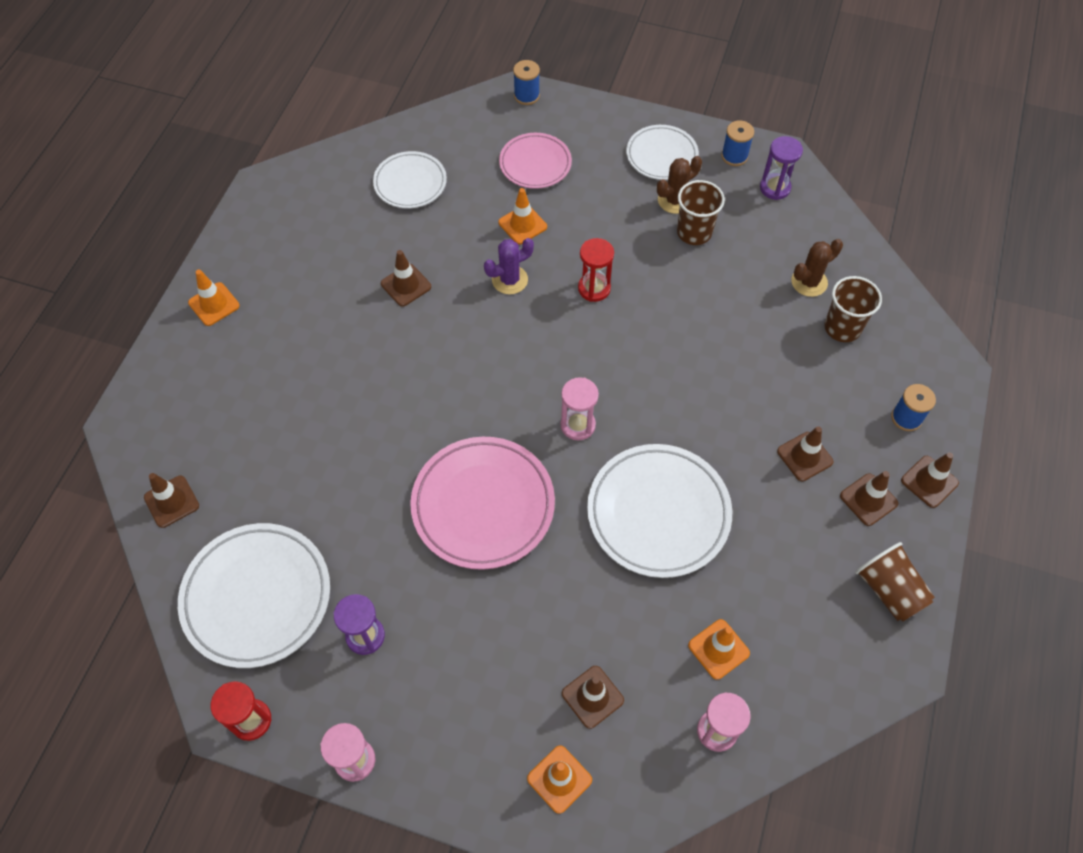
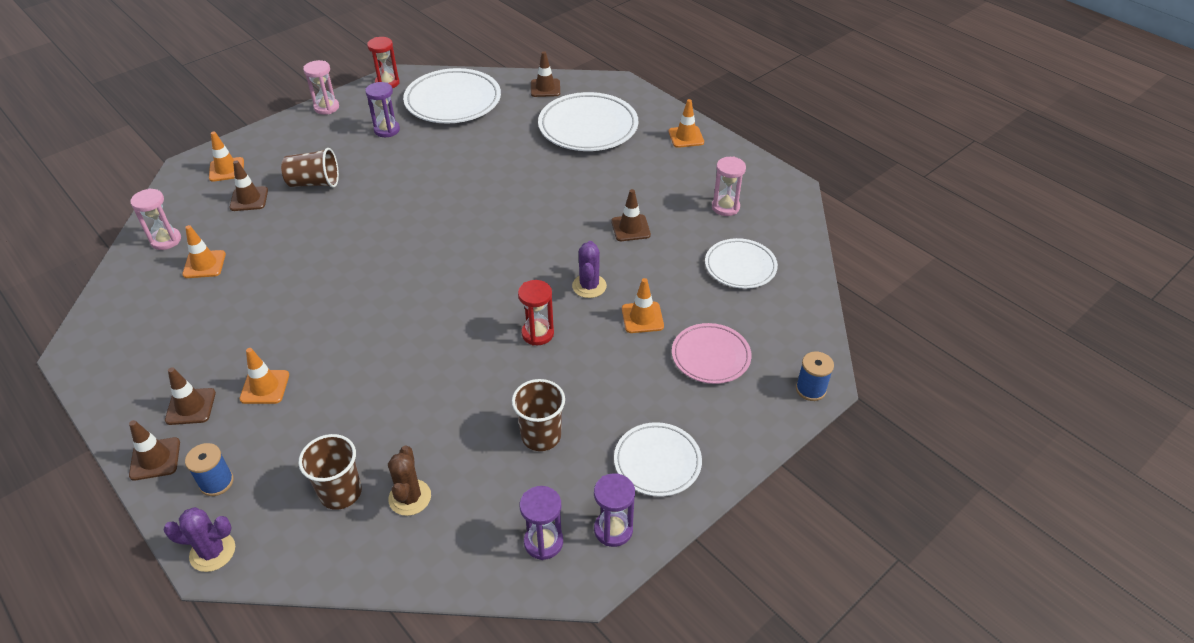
camera: 120 degrees right, 15 degrees down
pink plate [410,437,555,570] -> none
pink hourglass [560,377,599,440] -> pink hourglass moved to [712,156,746,216]
white plate [587,444,732,578] -> white plate moved to [538,92,638,151]
brown cactus [657,156,702,214] -> none
blue spool [721,120,754,166] -> purple hourglass [594,473,635,547]
brown traffic cone [777,426,833,481] -> orange traffic cone [240,348,289,404]
brown cup [855,542,935,622] -> brown cup moved to [281,148,339,187]
none -> purple cactus [163,507,235,572]

